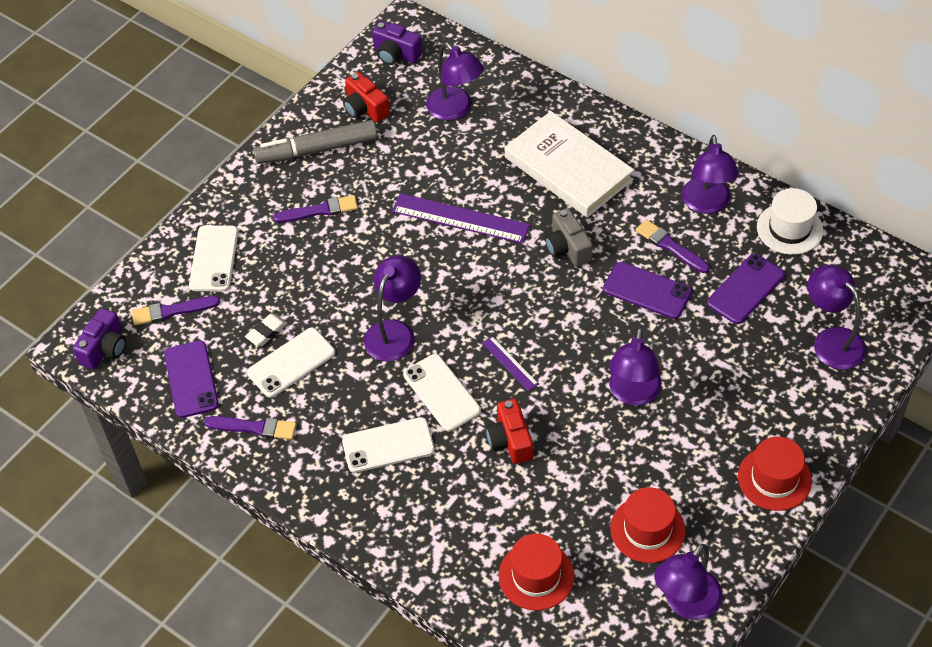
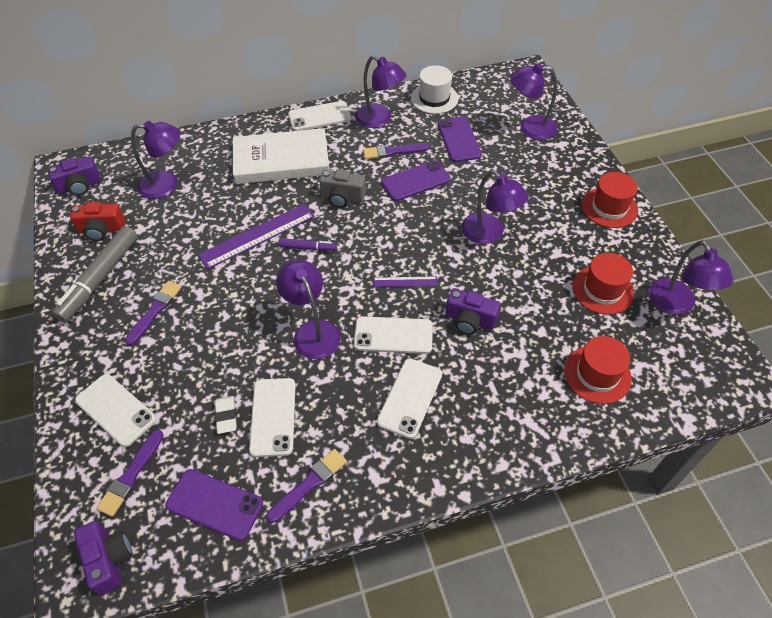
camera: 55 degrees left, 0 degrees up
red camera [486,399,533,464] -> purple camera [446,289,500,335]
none -> purple marker [279,238,336,251]
none -> white phone [288,101,351,131]

